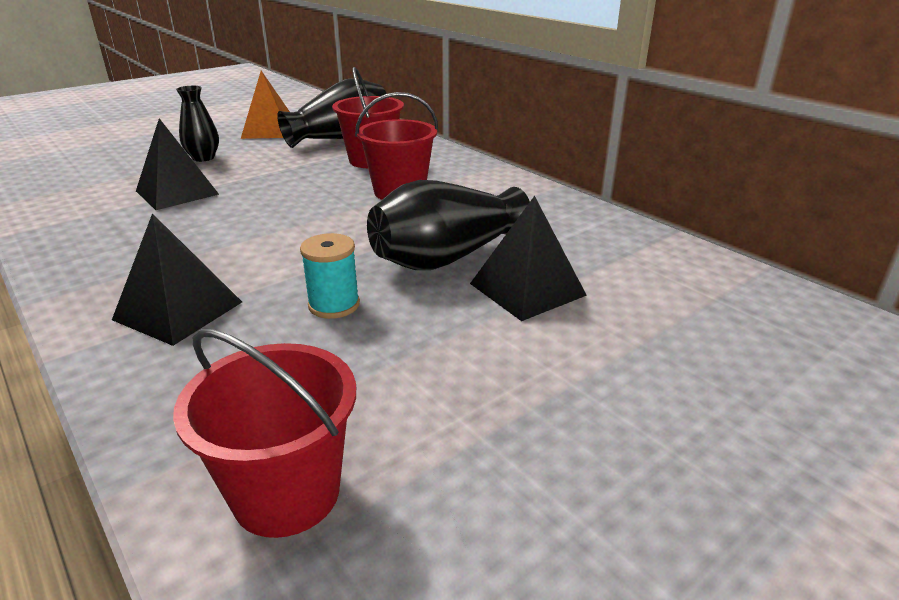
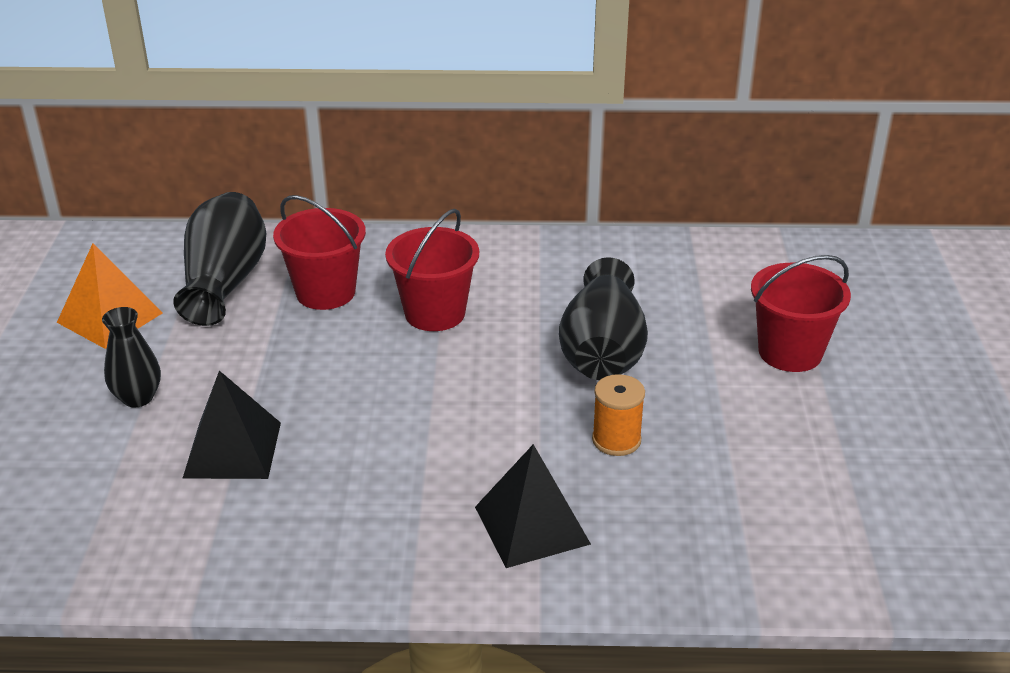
camera: 50 degrees left, 5 degrees up
red bucket [173,329,356,538] -> red bucket moved to [751,255,851,372]
turquoise spool [300,233,360,319] -> orange spool [592,374,645,456]
black pyramid [470,196,587,321] -> none

